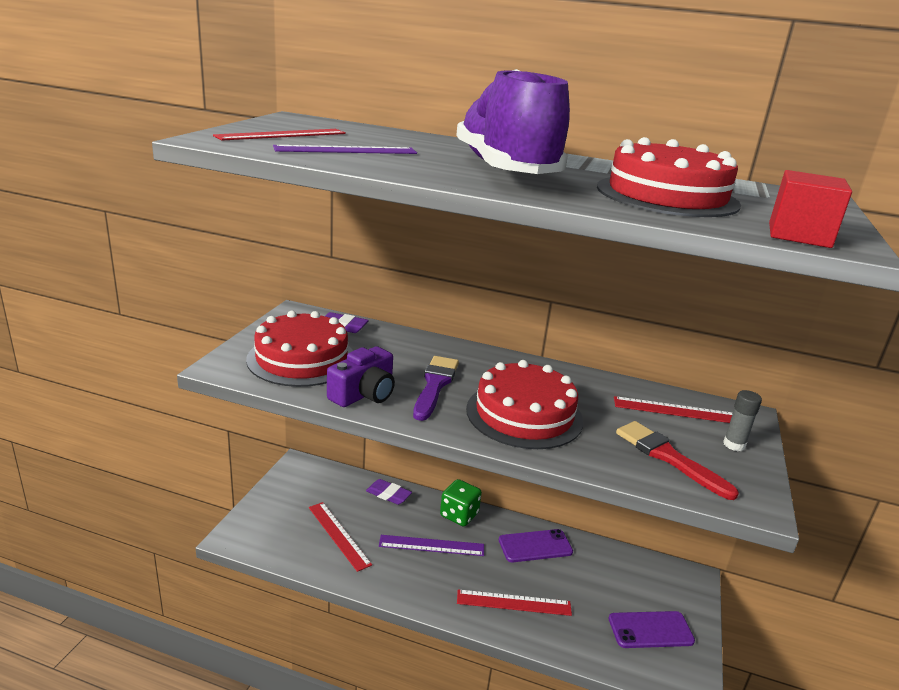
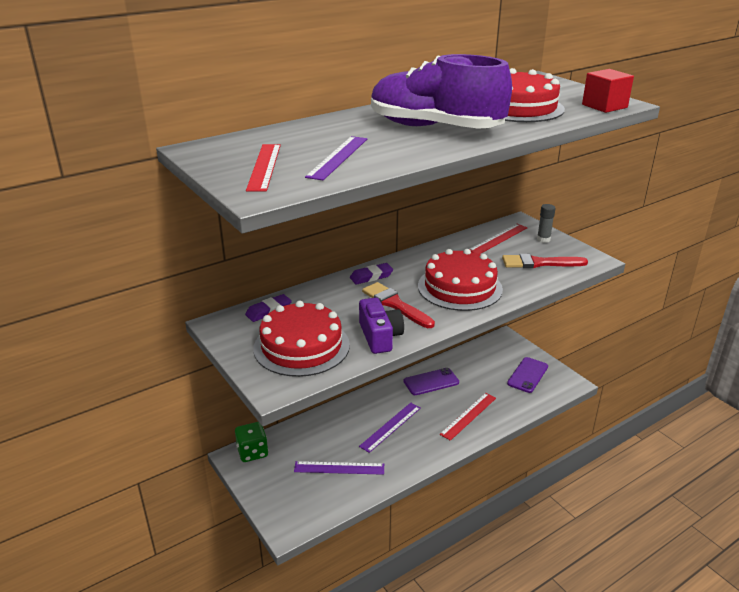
camera: 50 degrees left, 5 degrees up
red ruler [309,502,372,572] -> purple ruler [294,461,384,475]
purple eraser [366,479,412,505] -> purple eraser moved to [350,263,393,285]
purple brush [413,356,459,421] -> red brush [362,282,435,328]
green dice [440,479,482,527] -> green dice moved to [235,422,268,462]
purple phone [499,529,573,562] -> purple phone turned 45 degrees clockwise [404,368,459,395]

